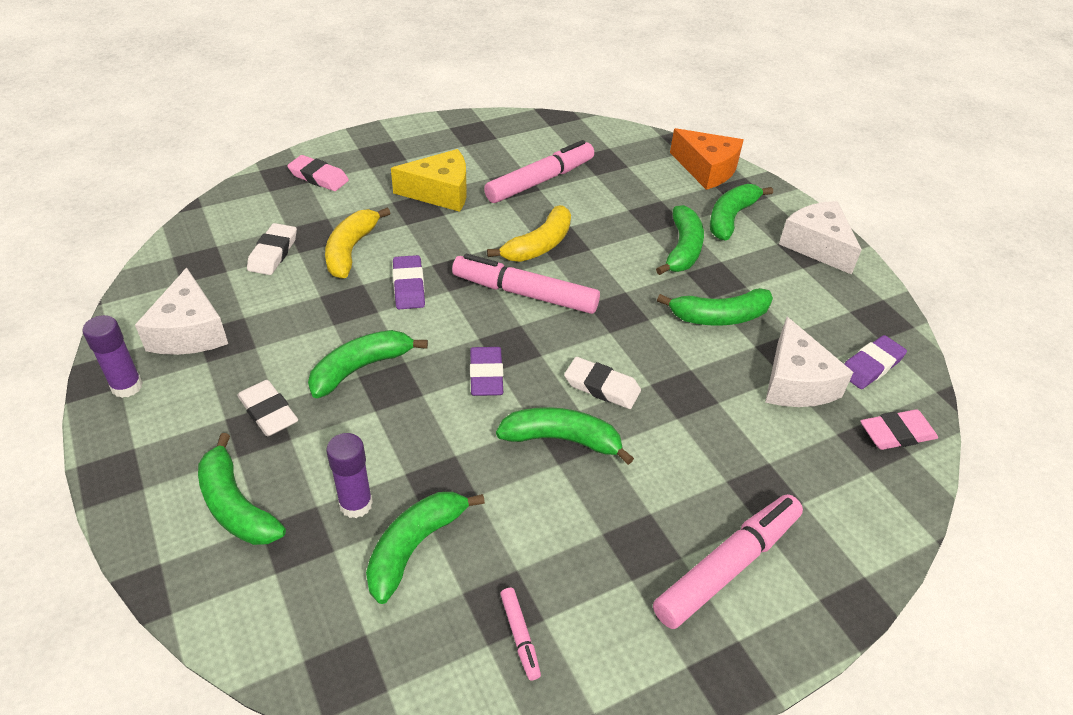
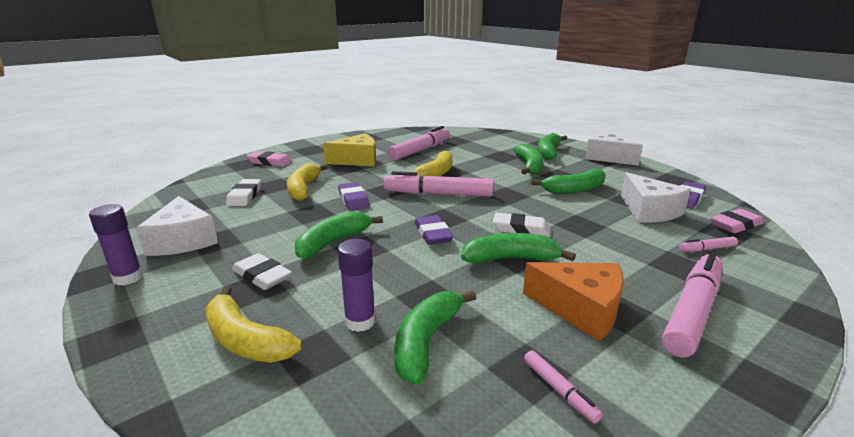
camera: 10 degrees left, 20 degrees down
green banana [198,433,286,545] -> yellow banana [205,286,302,363]
orange cheese [670,128,743,190] -> orange cheese moved to [523,262,624,341]
none -> pink marker [679,236,738,252]

